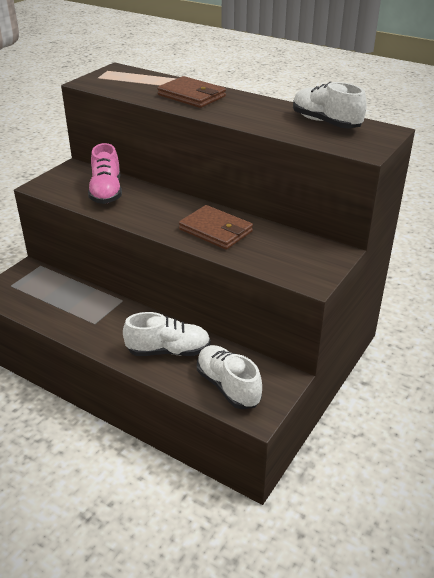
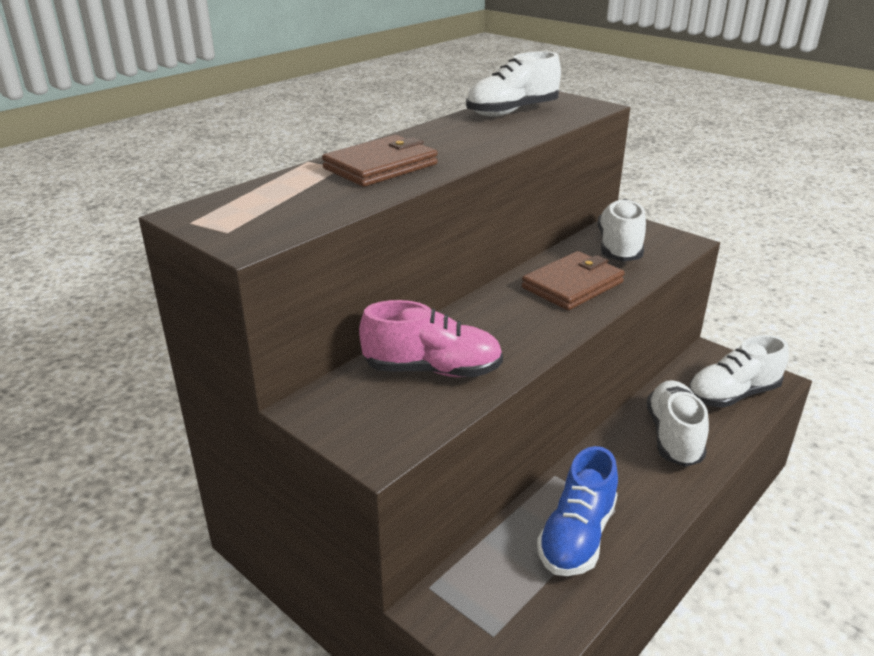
camera: 80 degrees left, 5 degrees down
none -> blue shoe [537,446,618,576]
none -> white shoe [597,198,646,262]

